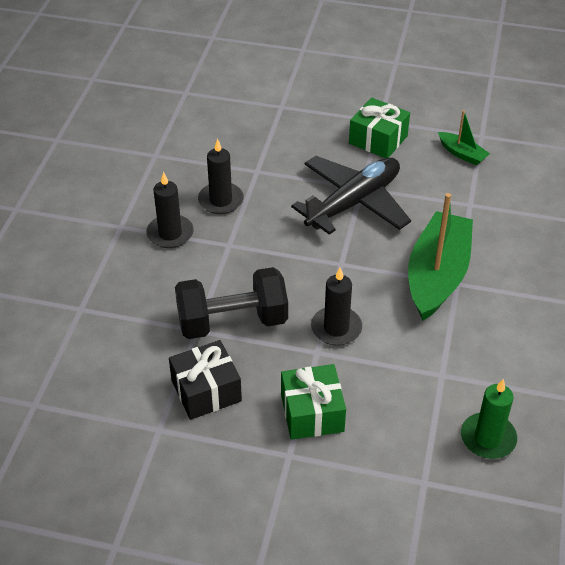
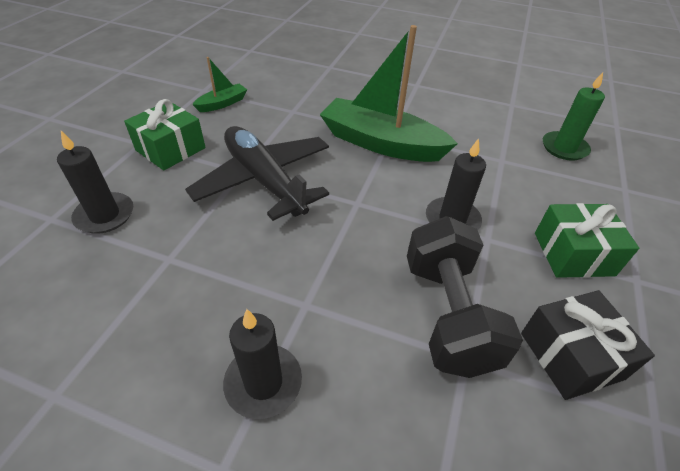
camera: 85 degrees left, 0 degrees up
black candle [198,139,244,214] -> black candle moved to [57,131,133,234]

